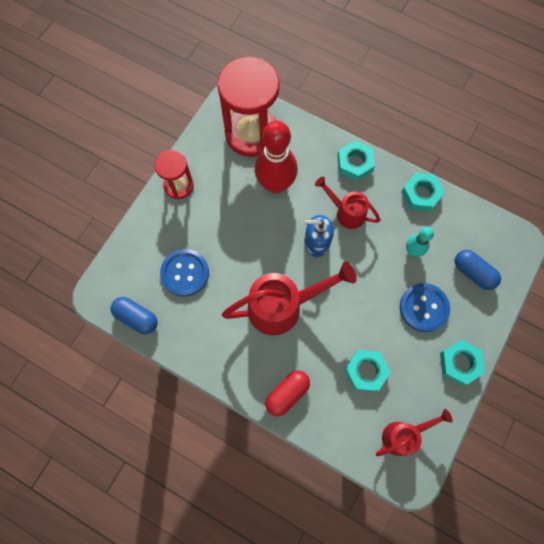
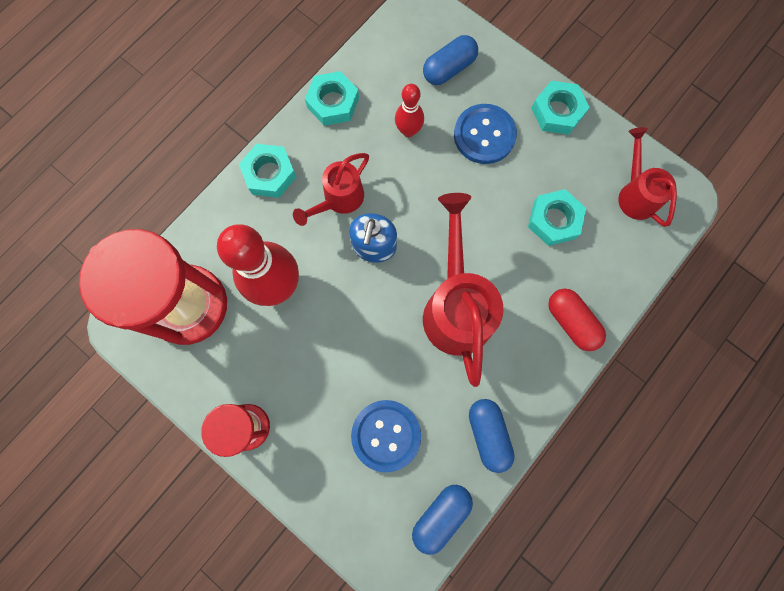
camera: 80 degrees left, 5 degrees up
turquoise bowling pin [406,227,434,257] -> red bowling pin [395,84,424,137]
none -> blue capsule [469,399,515,473]

